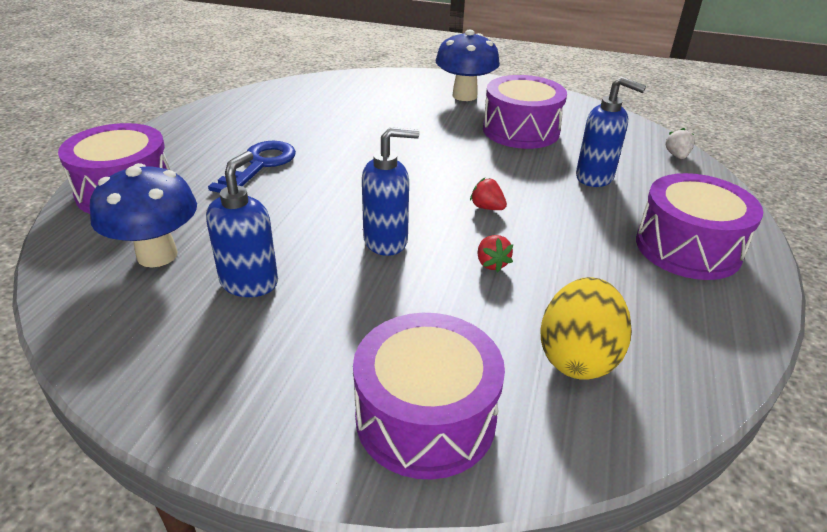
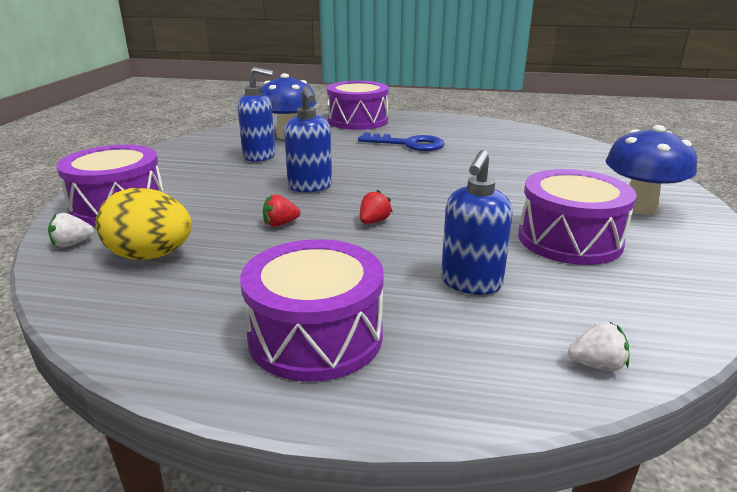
camera: 85 degrees right, 10 degrees down
none -> white strawberry [48,213,94,247]

